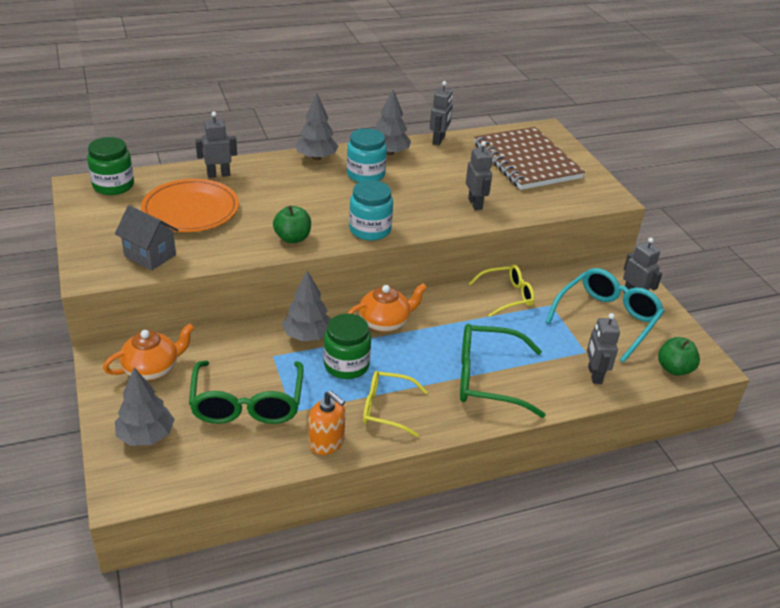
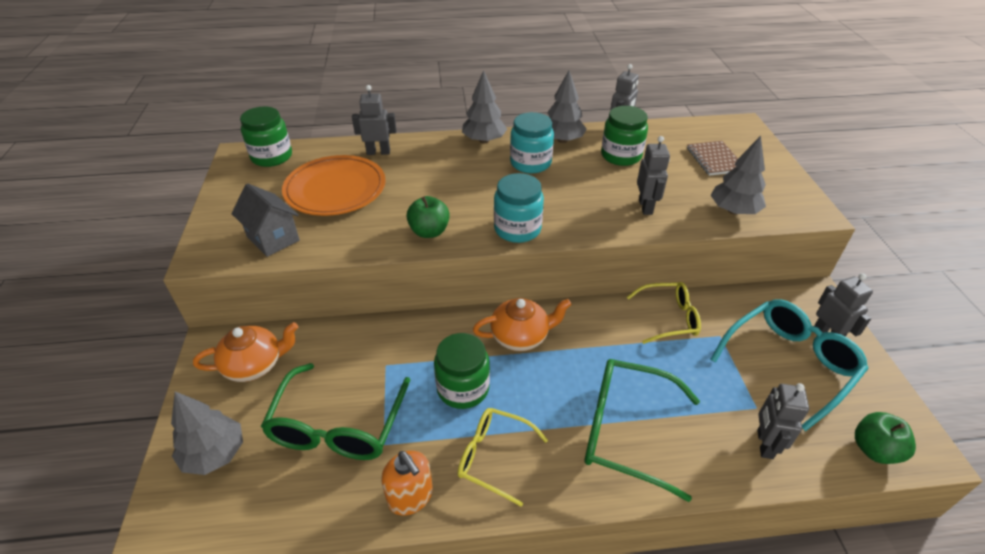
camera: 15 degrees right, 5 degrees up
grey tree [282,270,331,341] -> grey tree moved to [711,136,766,215]
brown notebook [474,127,585,190] -> brown notebook [687,141,738,176], size x0.48
none -> green jar [601,106,648,166]

